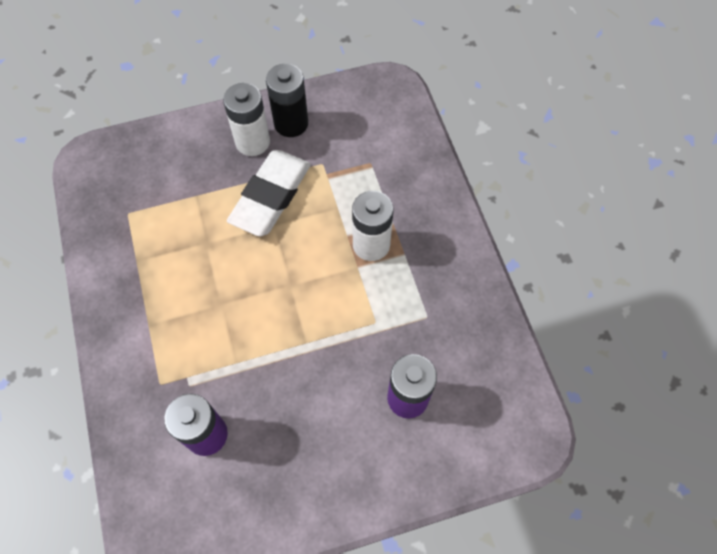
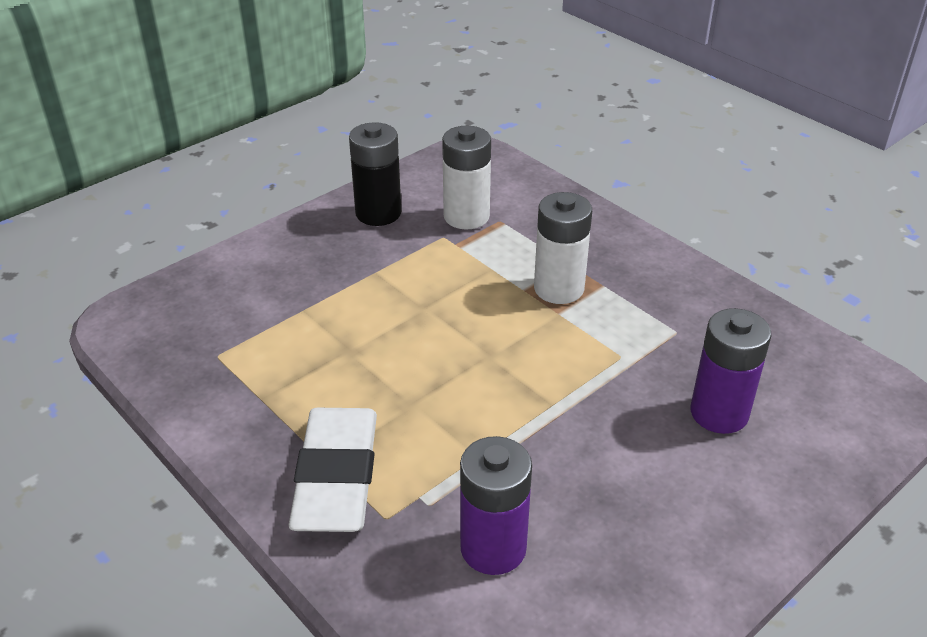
camera: 25 degrees left, 25 degrees down
white battery [223,83,270,156] -> white battery moved to [442,126,491,229]
white eraser [227,150,311,237] -> white eraser moved to [289,408,377,532]

